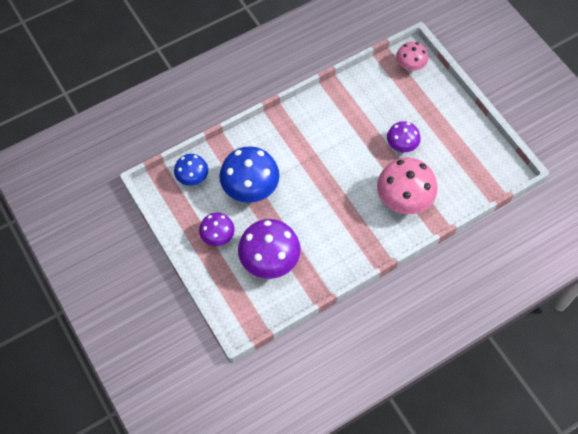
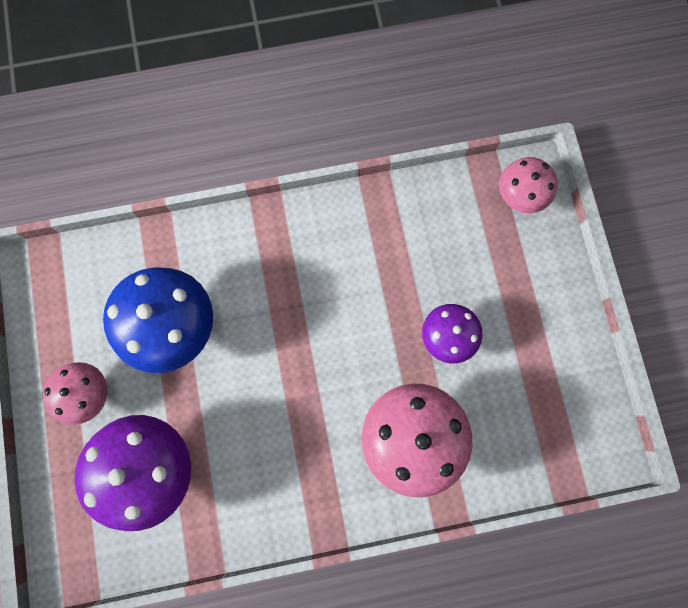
camera: 20 degrees right, 15 degrees up
blue mushroom [174,154,208,186] -> none
purple mushroom [199,213,235,246] -> pink mushroom [43,362,107,425]

